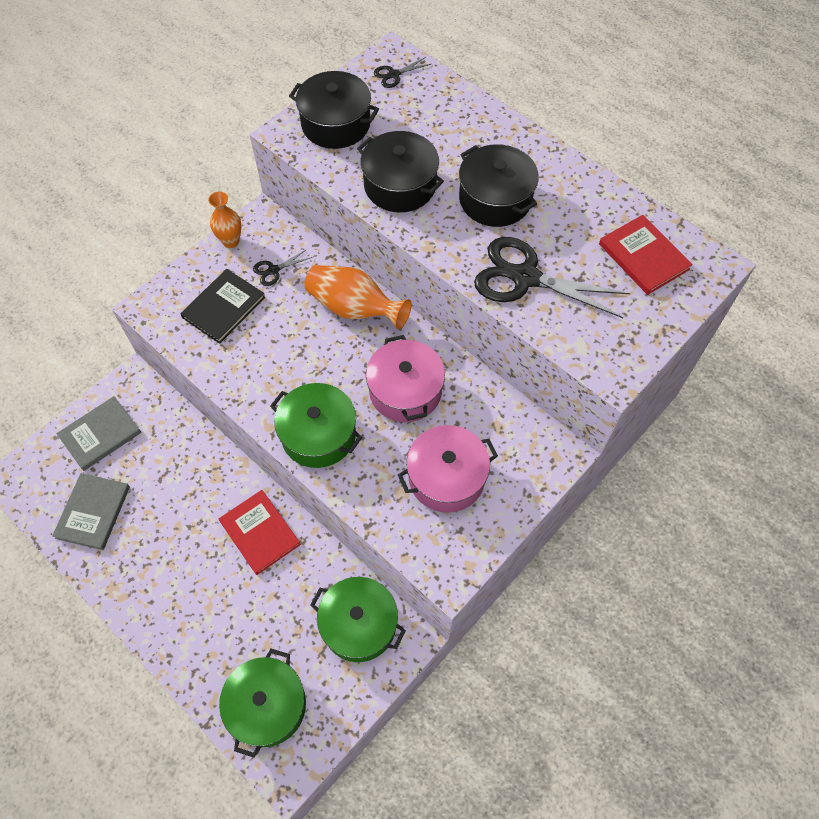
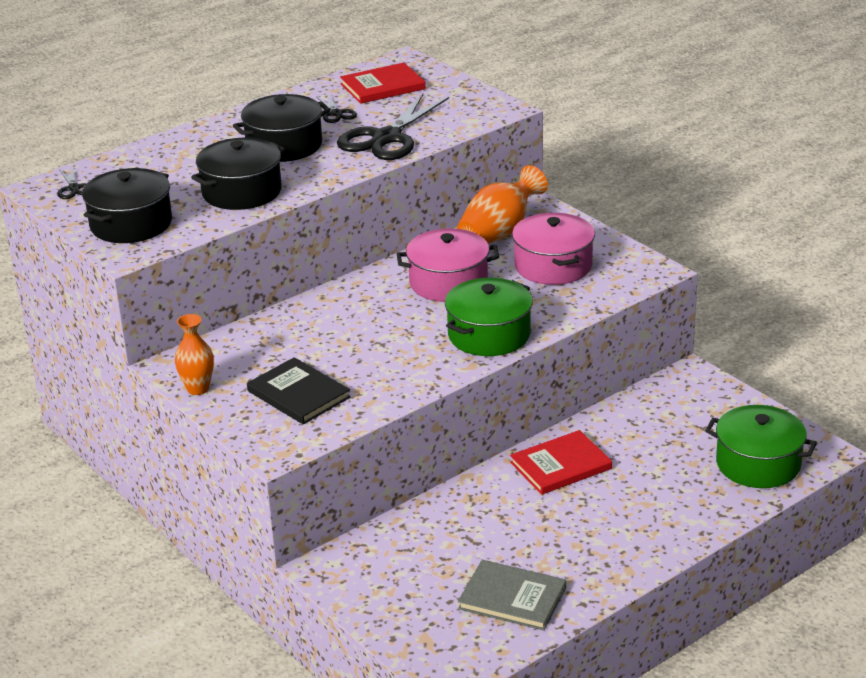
camera: 80 degrees left, 30 degrees down
grey book [56,396,141,471] -> none
black scissors [253,249,312,286] -> black scissors moved to [317,94,357,123]
orange vase [304,265,412,330] -> orange vase moved to [457,165,548,244]
green pot [310,577,406,662] -> none

